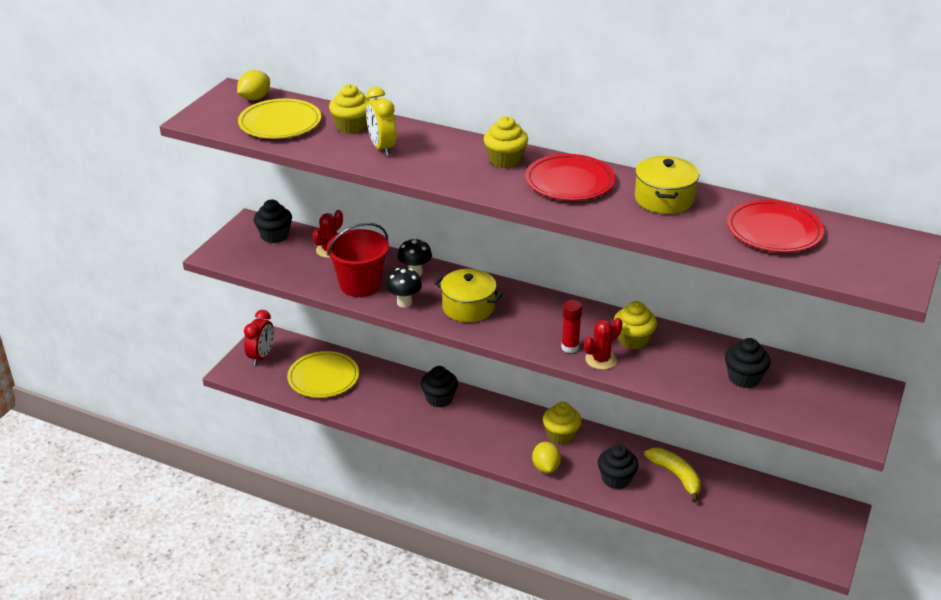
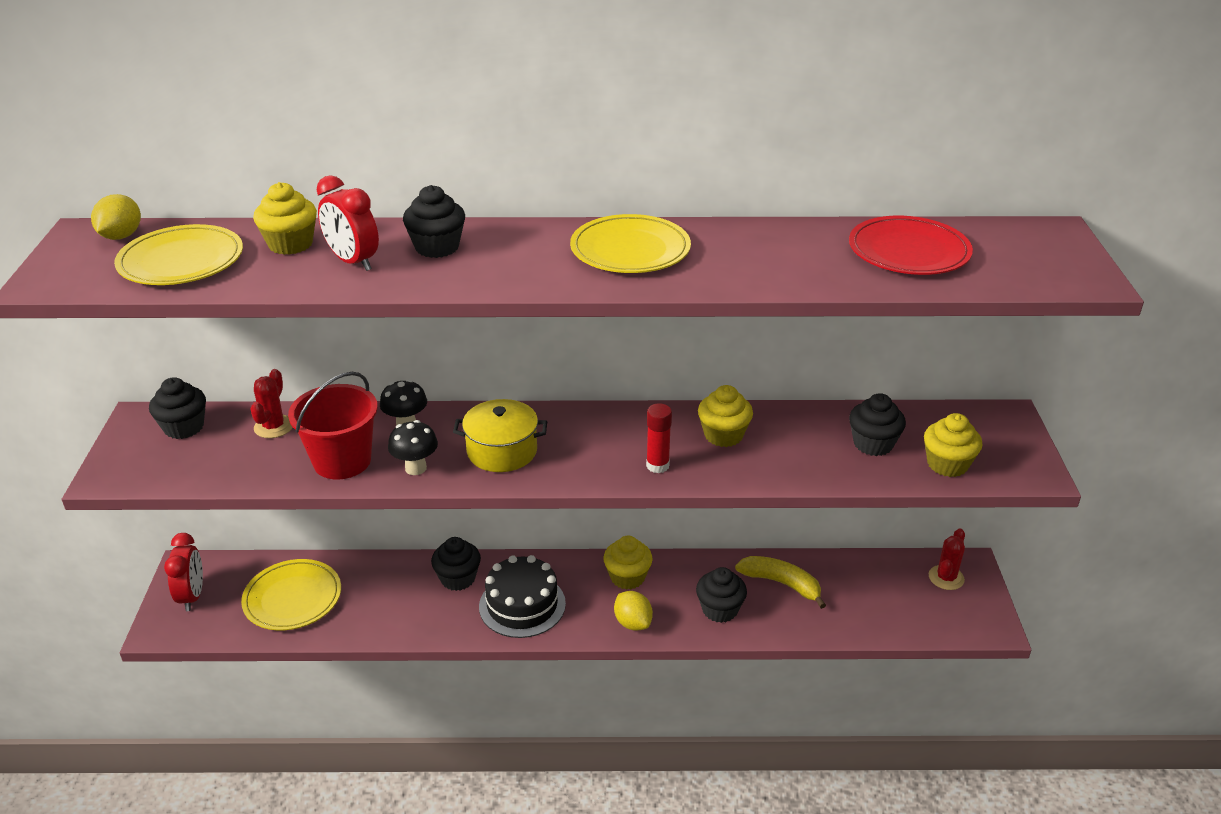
camera: 25 degrees left, 0 degrees up
yellow clock [366,87,396,156] -> red clock [317,175,379,271]
yellow cupcake [484,116,528,168] -> yellow cupcake moved to [924,413,982,477]
red plate [525,154,615,201] -> yellow plate [570,214,691,273]
red cactus [584,318,623,370] -> red cactus moved to [929,528,965,590]
yellow pot [635,156,699,214] -> none
none -> black cupcake [403,185,465,258]
none -> black cake [479,555,566,638]

